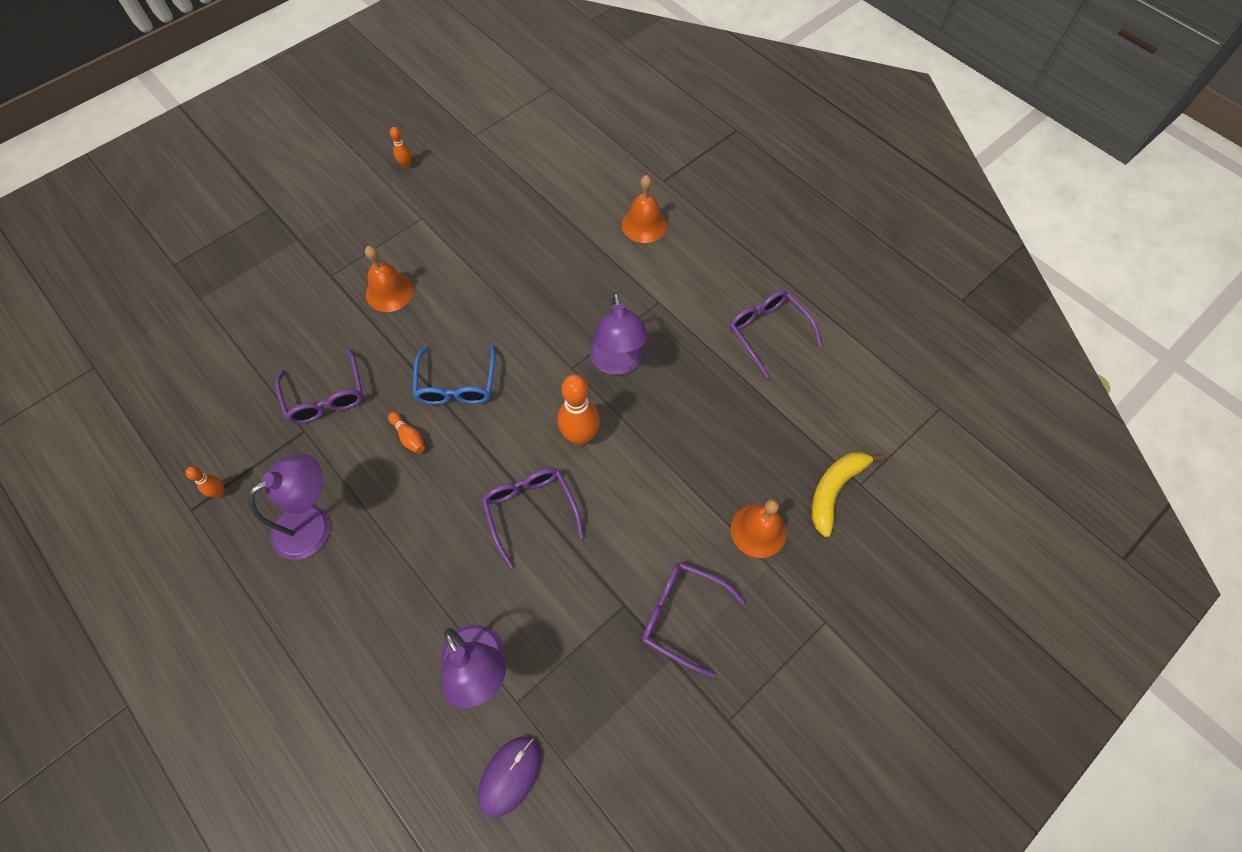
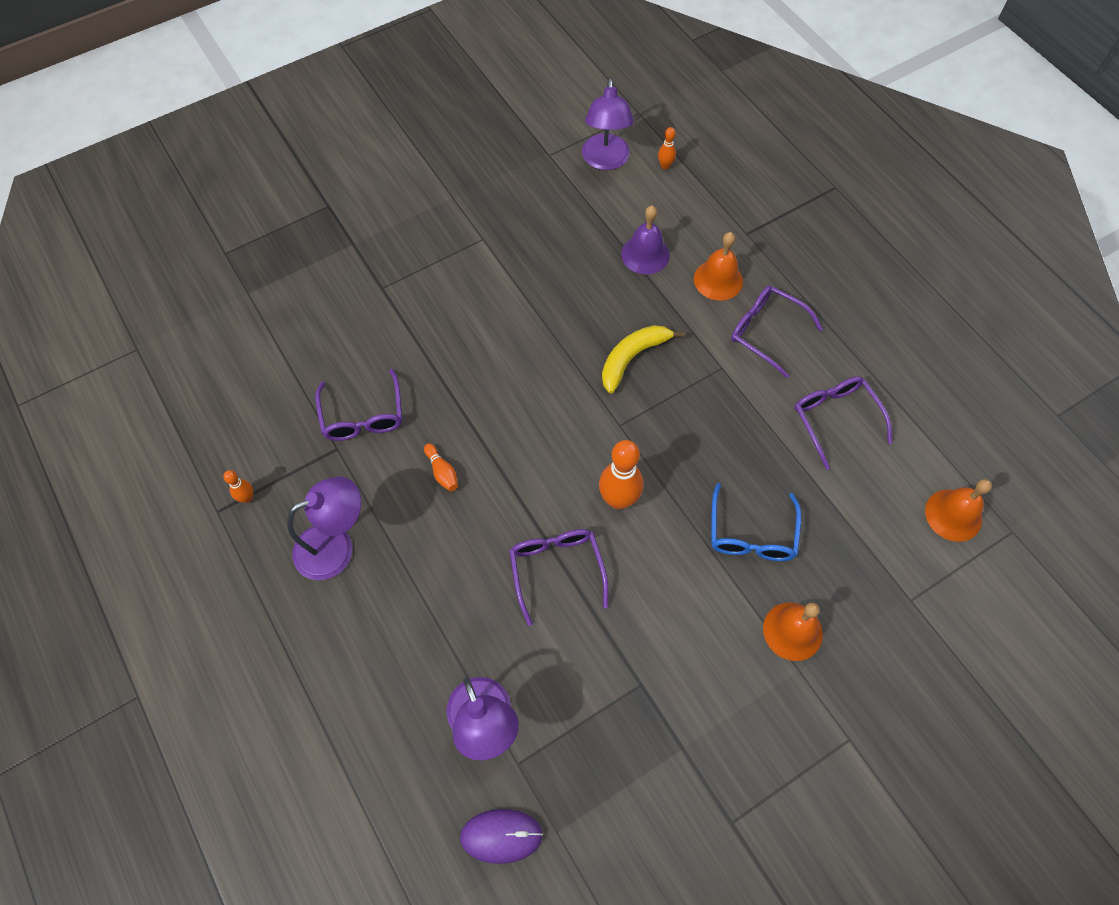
camera: 10 degrees right, 0 degrees up
orange bell [365,246,414,312] -> orange bell moved to [925,479,992,542]
orange bowling pin [390,127,411,168] -> orange bowling pin moved to [658,127,676,169]
blue glasses [413,344,495,405] -> blue glasses moved to [711,483,801,561]
purple mouse [478,736,541,817] -> purple mouse turned 45 degrees clockwise [460,809,543,864]
purple lamp [590,292,648,375] -> purple lamp moved to [582,78,634,170]
purple glasses [642,562,745,677] -> purple glasses moved to [731,286,823,378]
yellow banana [811,452,885,537] -> yellow banana moved to [602,325,685,393]
none -> purple bell [621,206,670,274]

